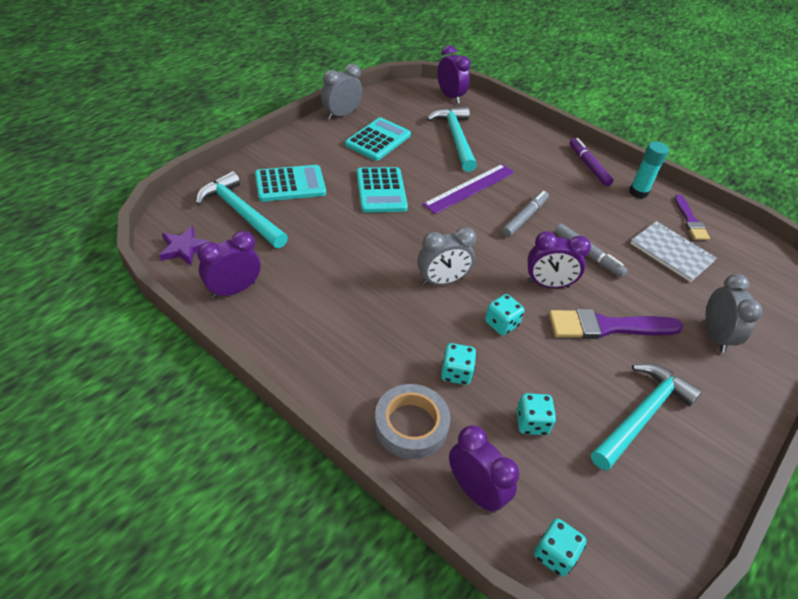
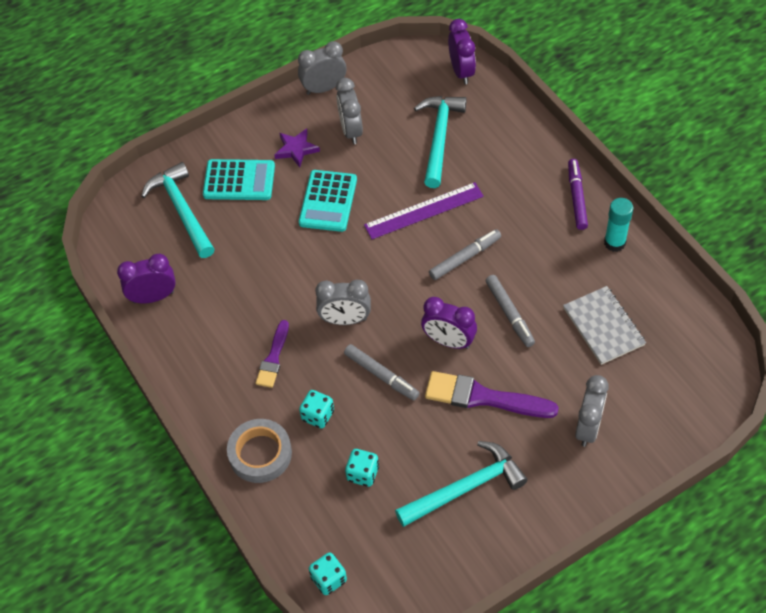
camera: 25 degrees right, 10 degrees up
purple star [159,226,210,265] -> purple star moved to [274,128,320,168]
turquoise calculator [345,117,411,161] -> grey clock [336,78,363,144]
purple clock [449,425,519,513] -> none
turquoise dice [485,294,524,335] -> grey marker [344,344,419,400]
purple brush [674,195,710,240] -> purple brush moved to [256,320,289,388]

